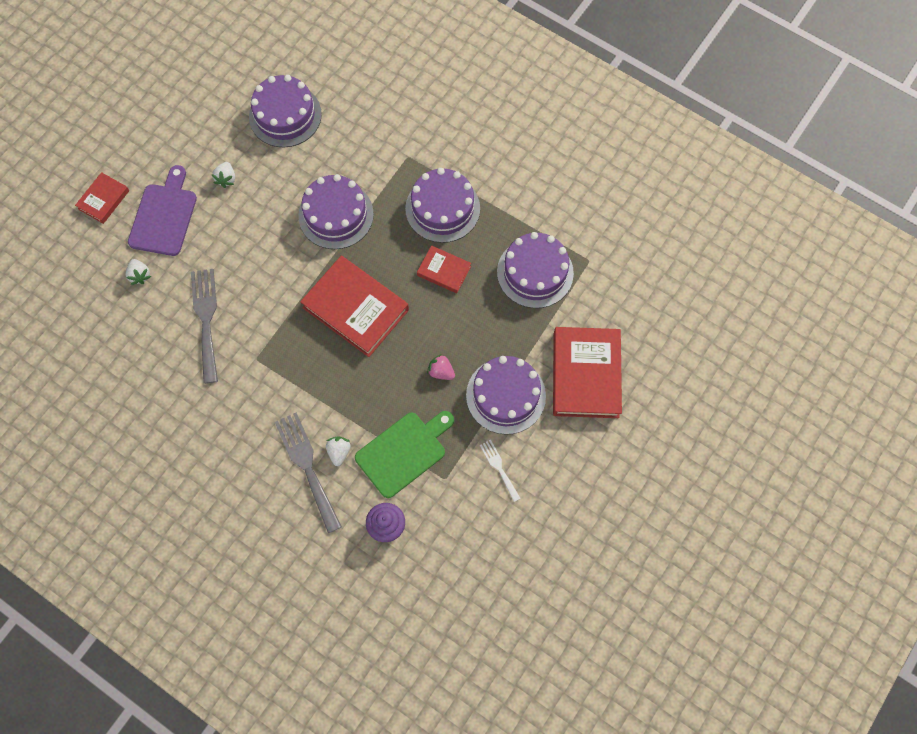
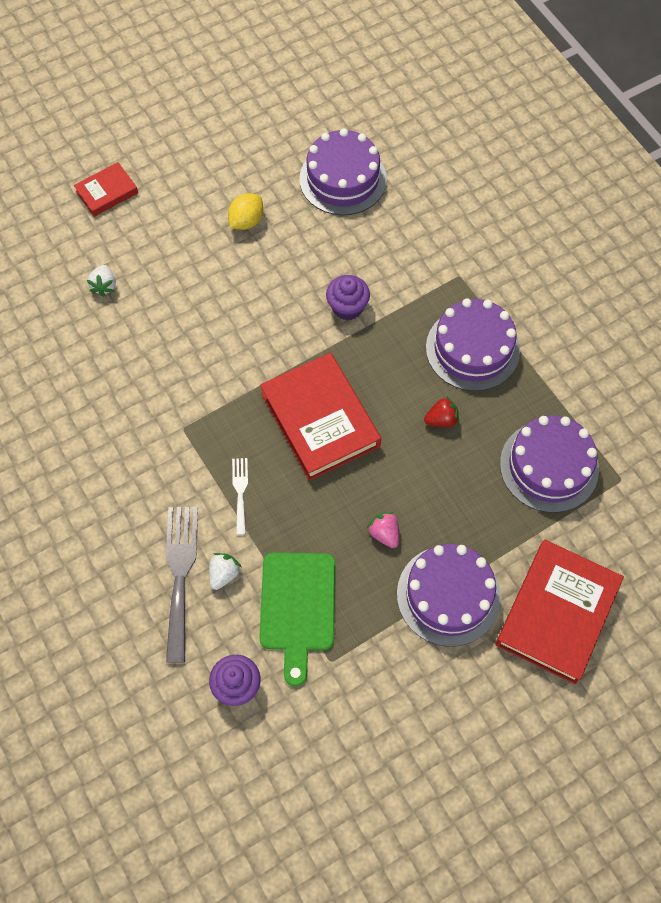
camera: 25 degrees right, 5 degrees down
purple cutting board [128,165,197,256] -> none
grey fork [191,269,218,384] -> none
white strawberry [211,162,235,188] -> yellow lemon [228,193,263,230]
purple cake [298,174,374,249] -> purple cupcake [326,275,370,320]
green cutting board [355,411,454,498] -> green cutting board turned 105 degrees clockwise [259,552,336,687]
red book [417,245,471,293] -> red strawberry [424,397,459,427]
white fork [480,439,521,502] -> white fork moved to [232,458,248,535]

